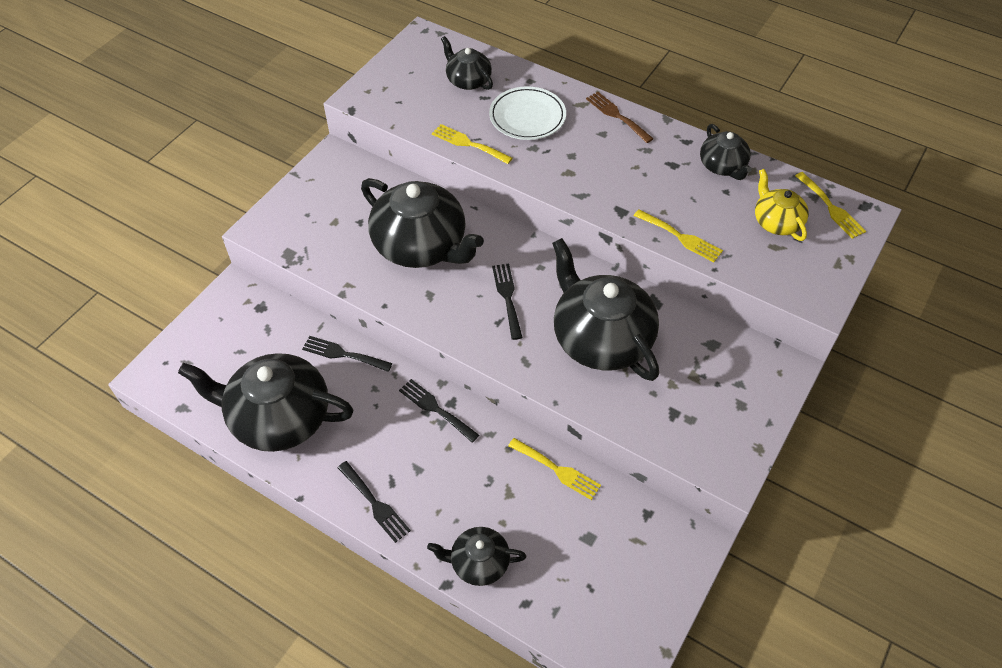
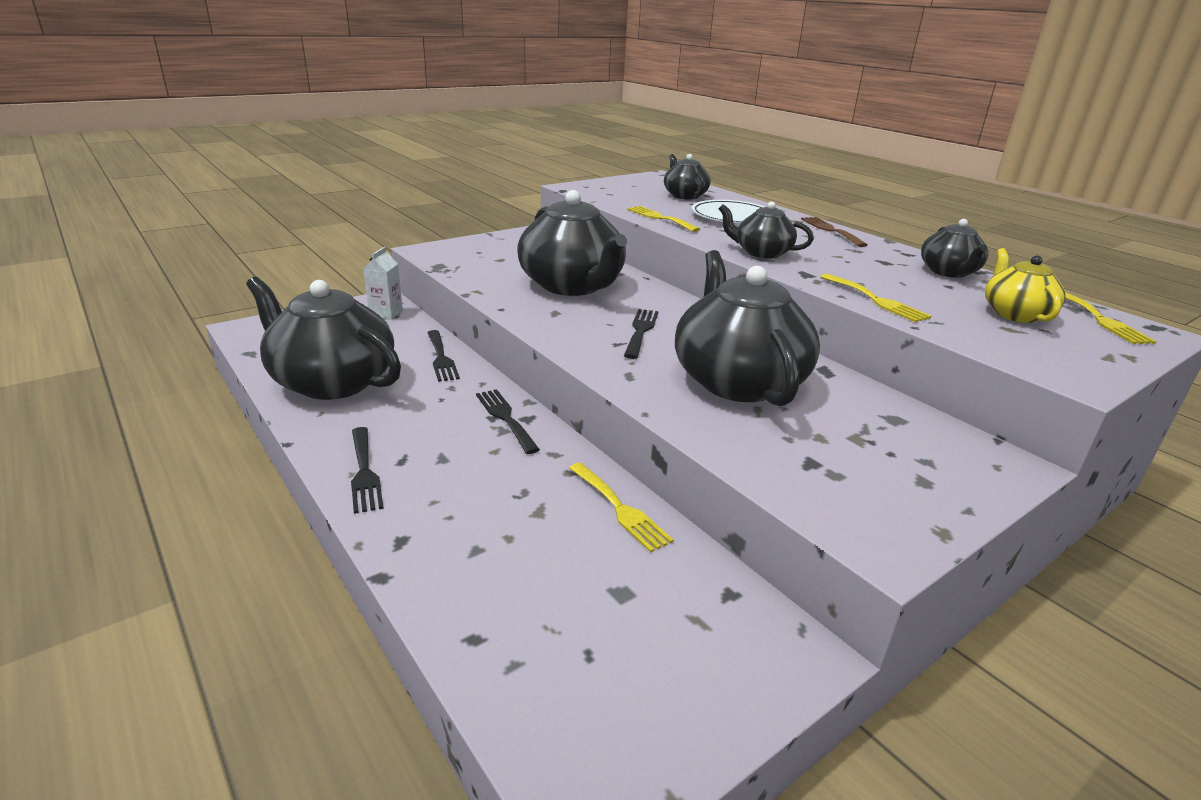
camera: 20 degrees right, 25 degrees down
black fork [302,336,392,372] -> black fork turned 150 degrees counterclockwise [427,330,460,382]
black teapot [427,527,526,586] -> black teapot moved to [719,201,814,259]
none -> white carton [363,247,403,320]

